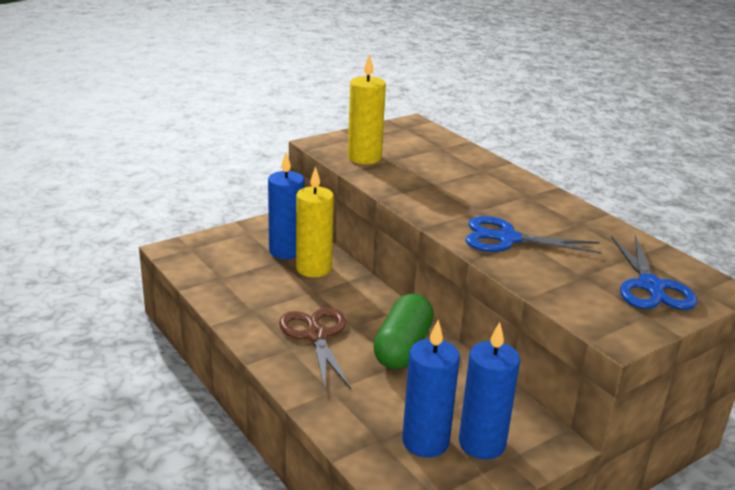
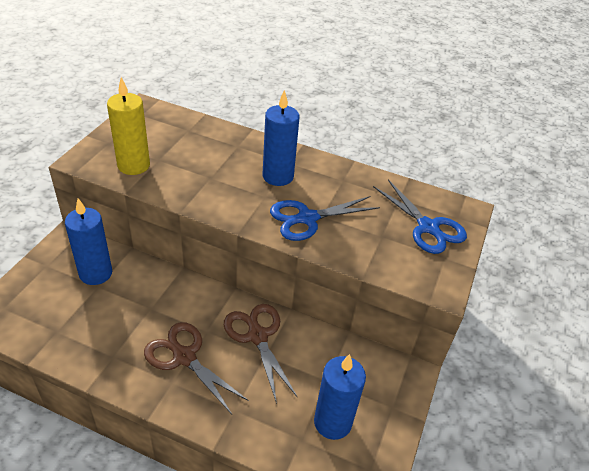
camera: 35 degrees left, 15 degrees up
yellow candle [296,166,334,277] -> none
green capsule [373,294,434,369] -> brown scissors [224,304,298,404]
blue candle [459,322,520,460] -> blue candle moved to [262,90,300,186]

